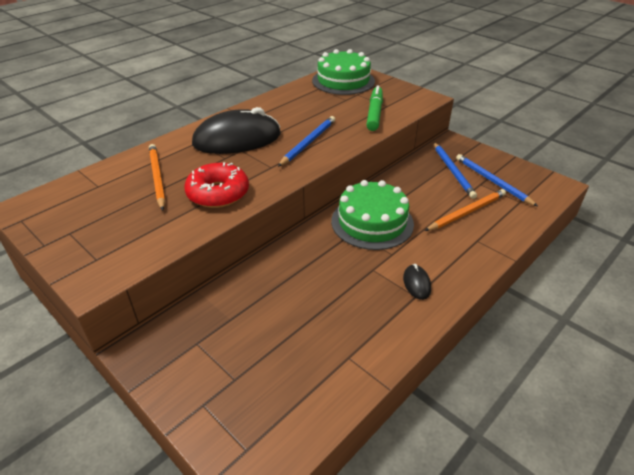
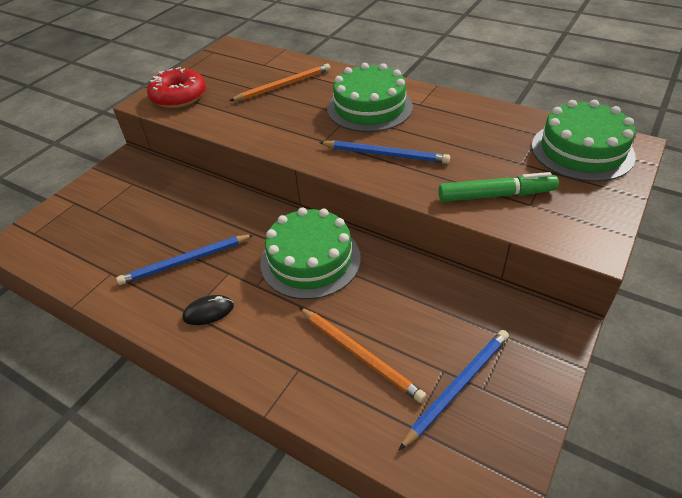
camera: 80 degrees right, 5 degrees up
red donut [184,162,249,208] -> red donut moved to [147,67,206,108]
black mouse [192,107,281,154] -> green cake [327,63,413,132]
blue pencil [434,142,477,199] -> blue pencil moved to [116,234,254,285]

